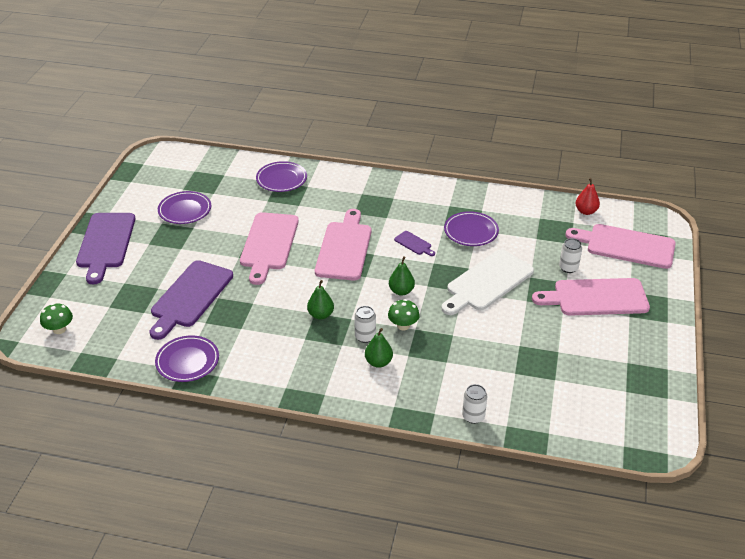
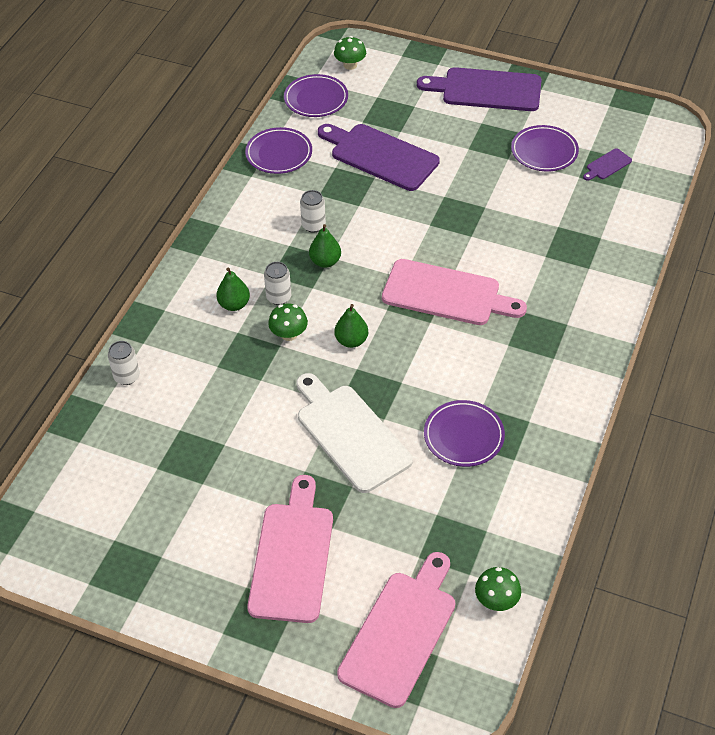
camera: 100 degrees right, 10 degrees up
pink cutting board [240,212,299,285] -> none
purple plate [256,161,307,192] -> purple plate moved to [284,74,348,117]
purple cutting board [394,231,435,256] -> purple cutting board moved to [583,148,632,181]
white can [559,238,582,273] -> white can moved to [300,190,326,233]
red pear [575,178,600,215] -> green mushroom [475,567,521,611]

